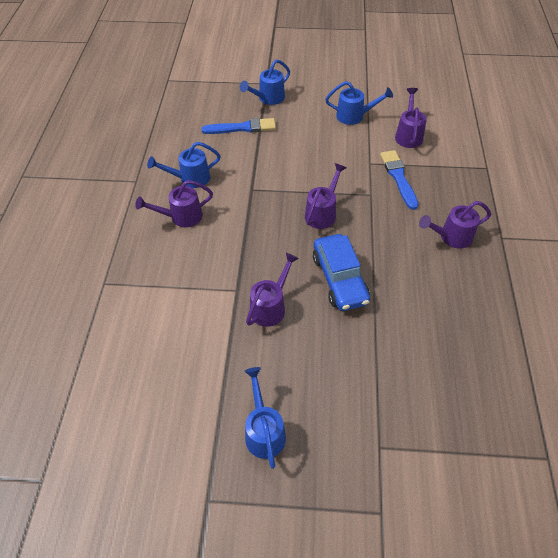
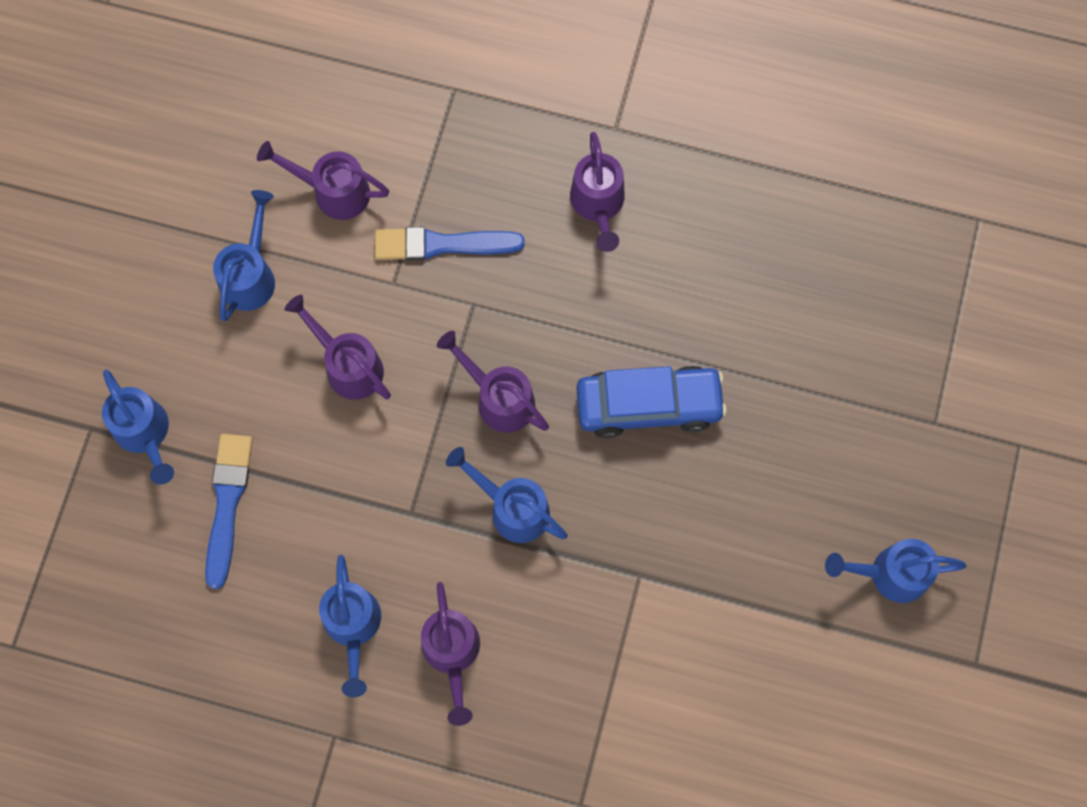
camera: 80 degrees left, 20 degrees up
purple watering can [246,253,299,327] -> purple watering can moved to [285,295,391,400]
none -> blue watering can [446,447,568,543]

